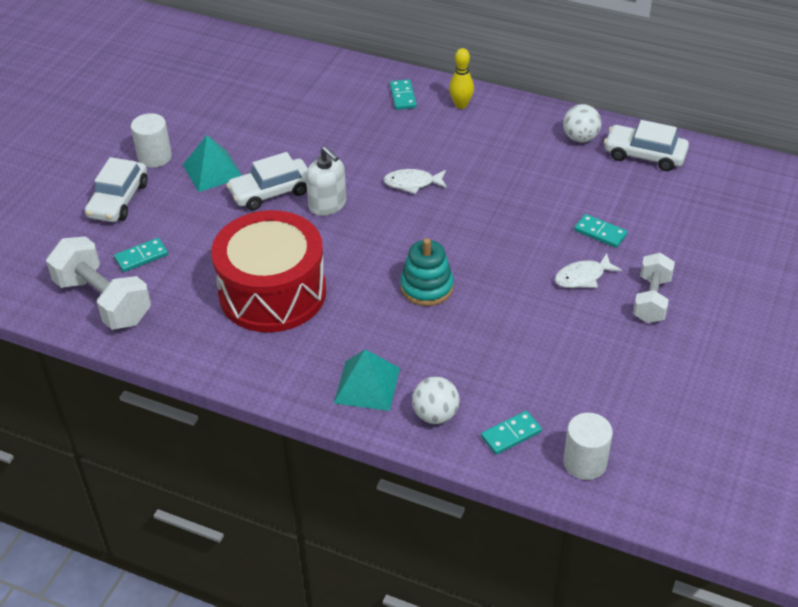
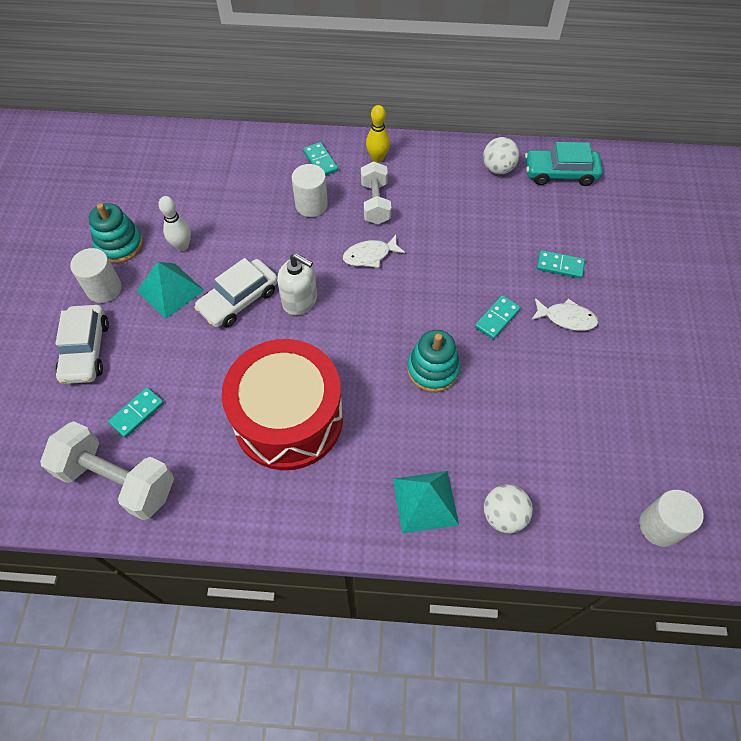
camera: 20 degrees left, 15 degrees up
turquoise domino [481,411,542,455] -> turquoise domino moved to [475,295,521,339]
white fish [555,253,622,288] -> white fish turned 120 degrees counterclockwise [531,298,599,331]
white car [604,120,689,171] -> turquoise car [525,142,603,186]
white dumbbell [633,253,675,323] -> white dumbbell moved to [361,161,391,224]
none -> turquoise stacking toy [89,203,143,263]
none -> white bowling pin [159,196,191,251]
none -> white cylinder [292,164,328,217]

